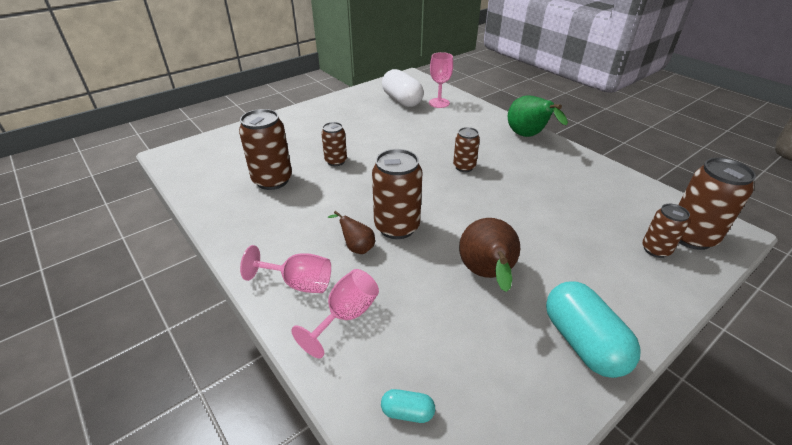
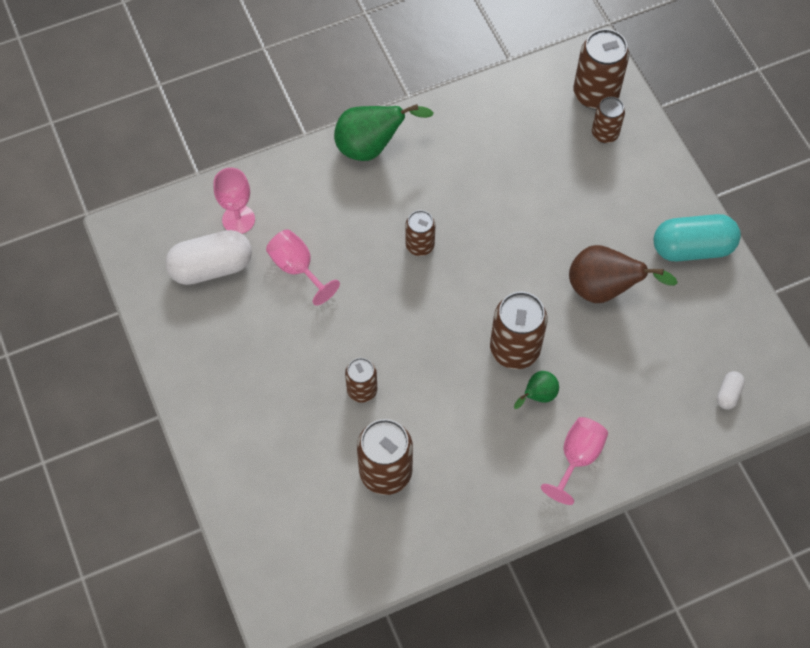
camera: 75 degrees left, 25 degrees up
pink goblet [291,269,379,358] -> pink goblet moved to [266,229,340,306]
brown pear [328,211,375,254] -> green pear [514,371,559,409]
turquoise capsule [381,389,435,423] -> white capsule [717,371,745,410]

